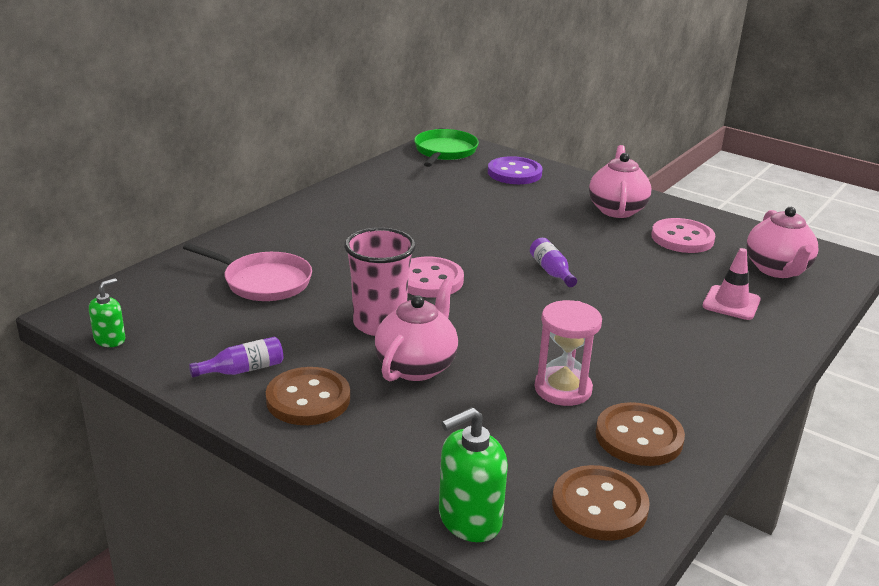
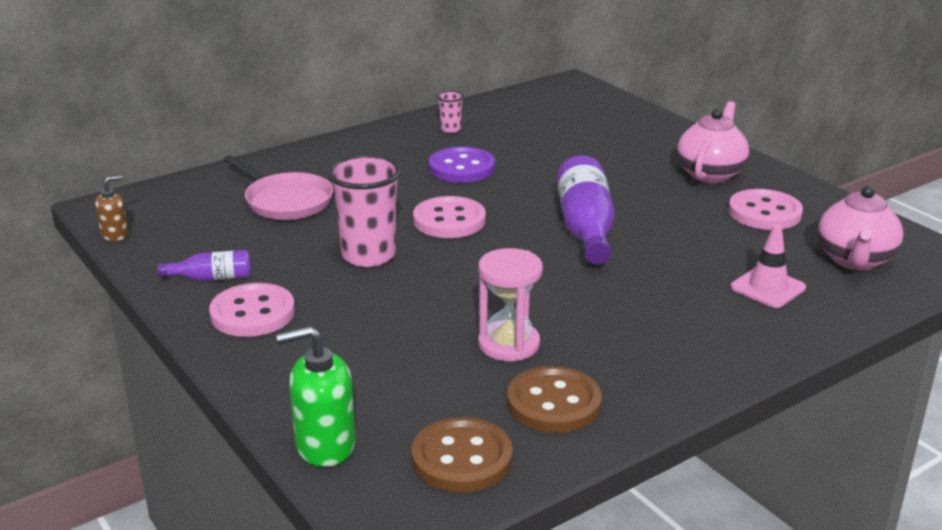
camera: 20 degrees right, 0 degrees up
green soap dispenser [89,278,125,347] -> brown soap dispenser [95,176,129,241]
brown button [266,367,350,425] -> pink button [209,283,295,337]
pink teapot [375,280,458,381] -> none
green pan [414,129,479,167] -> none
purple button [488,156,543,184] -> purple button moved to [429,147,495,183]
purple bottle [530,238,577,287] -> purple bottle [557,155,615,264], size x1.95
none -> pink cup [437,91,464,133]

